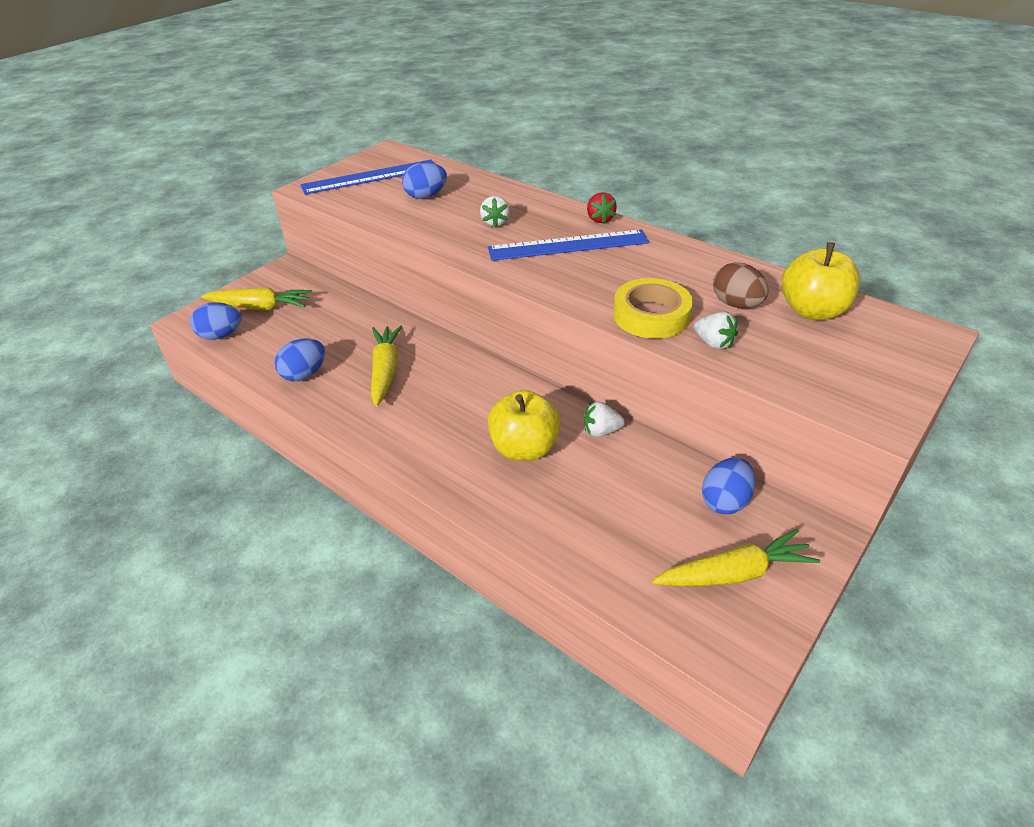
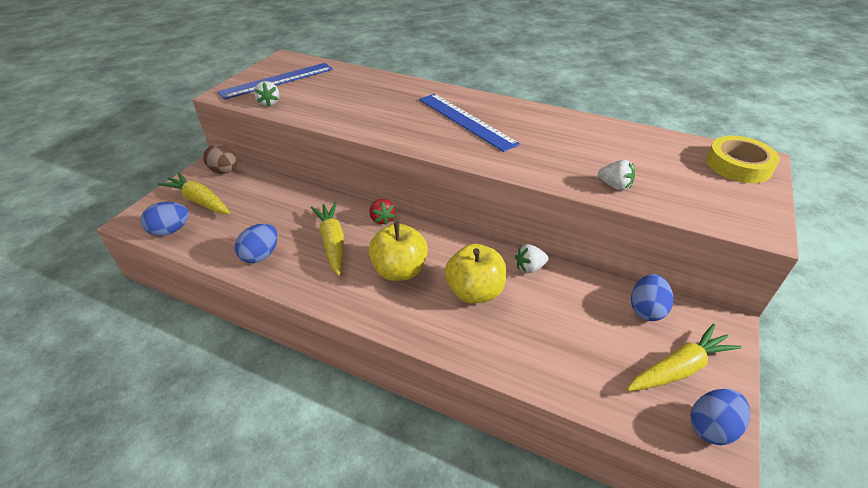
camera: 15 degrees left, 0 degrees up
yellow carrot [201,287,312,310] -> yellow carrot turned 135 degrees counterclockwise [158,172,230,214]
blue egg [402,162,447,199] -> blue egg moved to [690,389,750,445]
white strawberry [480,196,510,227] -> white strawberry moved to [254,81,279,107]
blue ruler [488,230,649,261] -> blue ruler turned 75 degrees clockwise [419,94,520,152]
red strawberry [587,192,617,224] -> red strawberry moved to [370,199,396,225]
yellow tape [613,278,693,339] -> yellow tape moved to [706,136,780,183]
brown egg [713,262,769,308] -> brown egg moved to [203,144,237,174]
yellow apple [782,242,860,320] -> yellow apple moved to [369,222,428,281]

